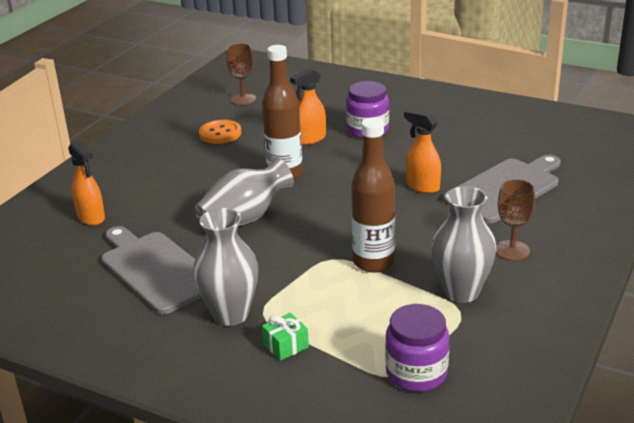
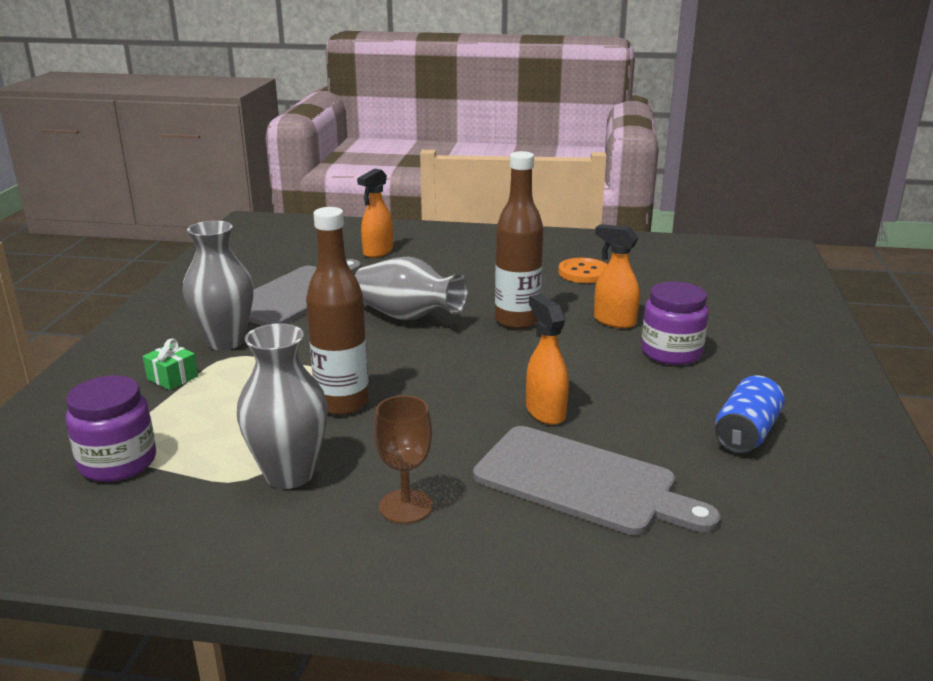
camera: 70 degrees right, 5 degrees down
brown goblet [226,43,256,105] -> none
orange spray bottle [404,109,441,193] -> orange spray bottle turned 45 degrees counterclockwise [526,294,569,425]
none -> blue can [715,375,785,453]

